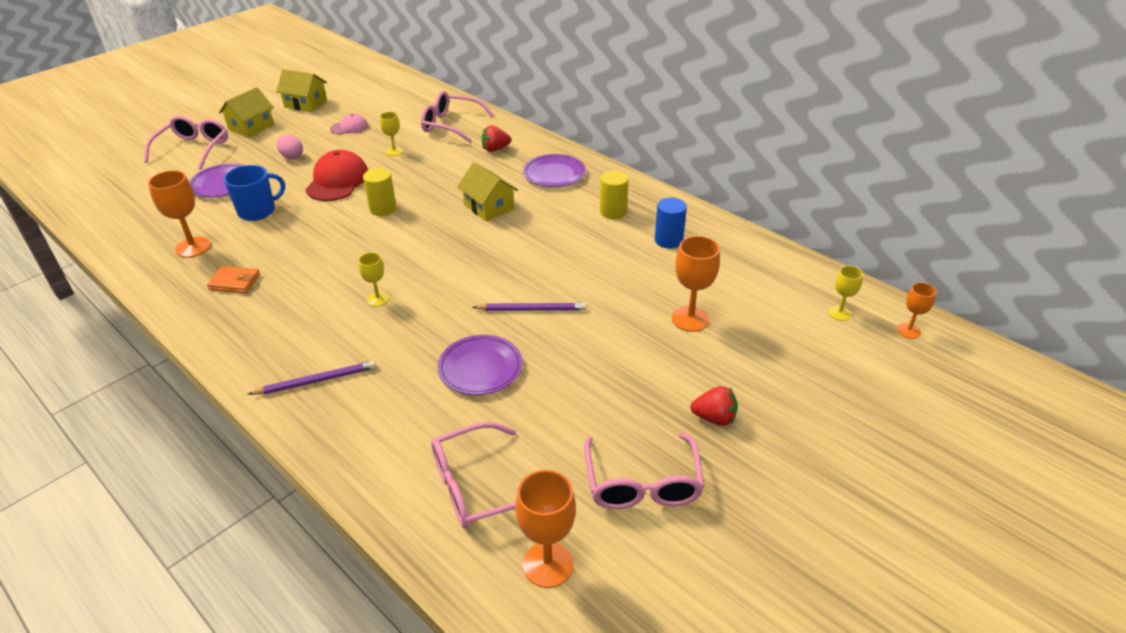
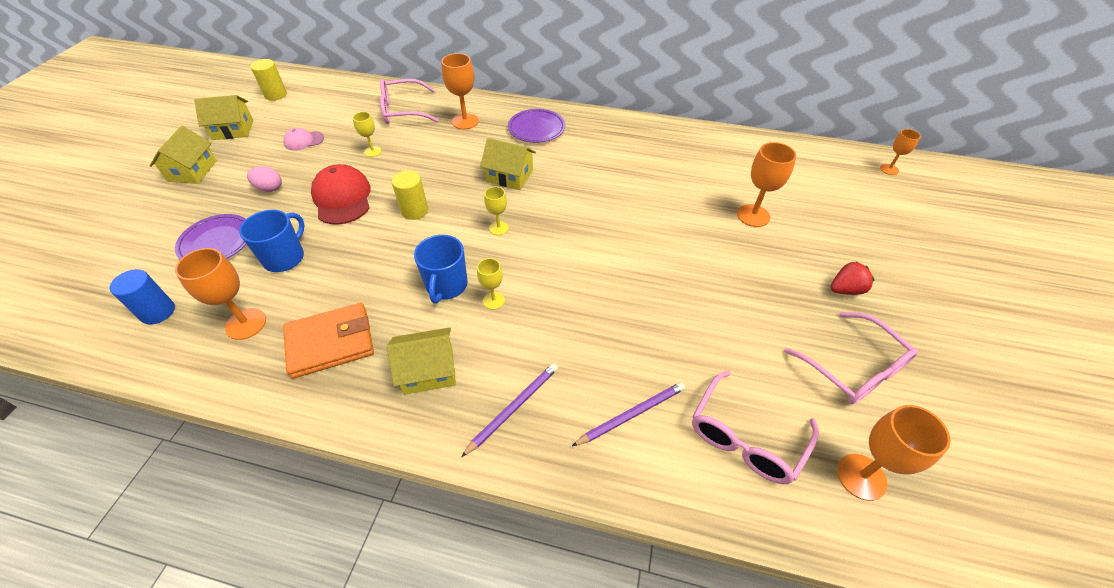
camera: 30 degrees left, 10 degrees up
pink glasses [144,116,228,170] -> none
orange wallet [207,266,260,293] -> orange wallet [283,303,374,379], size x1.74
pink cap [330,113,368,134] -> pink cap turned 150 degrees counterclockwise [283,128,324,151]
purple plate [437,335,523,395] -> none
purple pencil [472,303,586,311] -> purple pencil moved to [572,382,685,446]
red strawberry [481,125,511,152] -> orange goblet [441,53,479,129]
yellow cylinder [600,171,629,219] -> yellow cylinder moved to [250,59,287,100]
blue cylinder [655,198,687,249] -> blue cylinder moved to [109,269,175,325]
yellow goblet [828,266,863,321] -> yellow goblet moved to [484,186,509,235]
none -> yellow house [387,327,456,395]
none -> blue mug [414,235,468,303]

